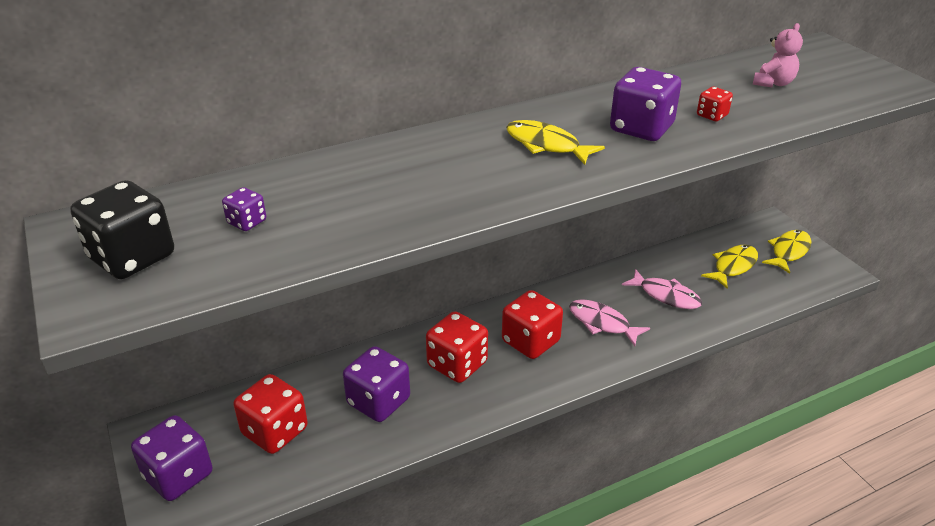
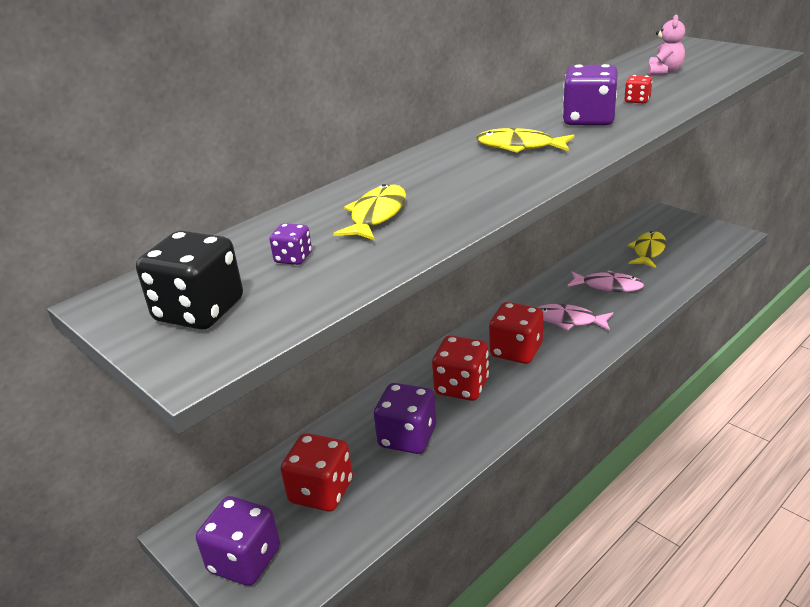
camera: 15 degrees left, 5 degrees down
yellow fish [762,230,811,274] -> yellow fish moved to [333,184,406,240]

